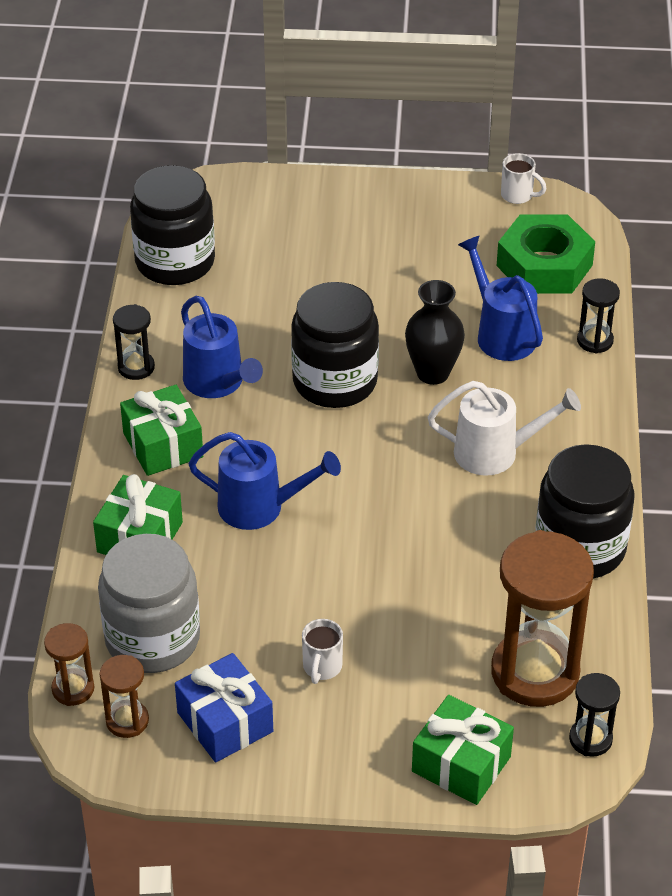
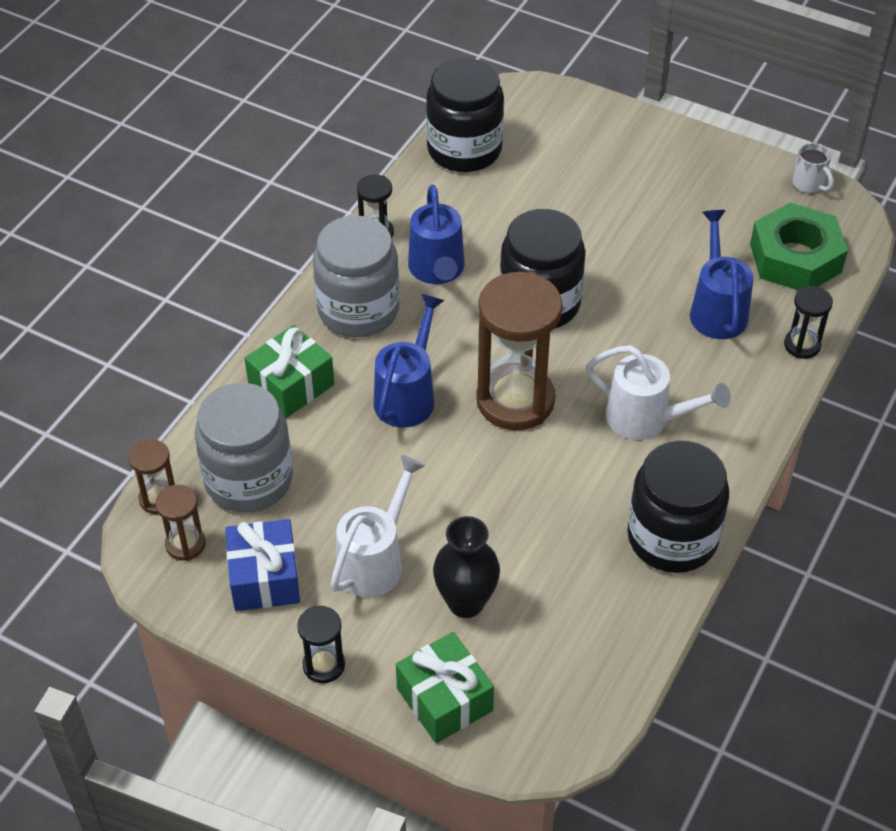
camera: 25 degrees right, 5 degrees up
green gift [120,385,203,476] -> grey jar [313,215,399,337]
blue watering can [188,432,341,530] -> blue watering can turned 105 degrees counterclockwise [374,294,445,428]
white mug [302,619,343,684] -> white watering can [331,455,425,598]
black vase [405,280,465,385] -> black vase moved to [433,516,500,618]
brown hourglass [491,530,594,707] -> brown hourglass moved to [476,272,563,430]
black hourglass [569,673,620,756] -> black hourglass moved to [297,606,345,683]

